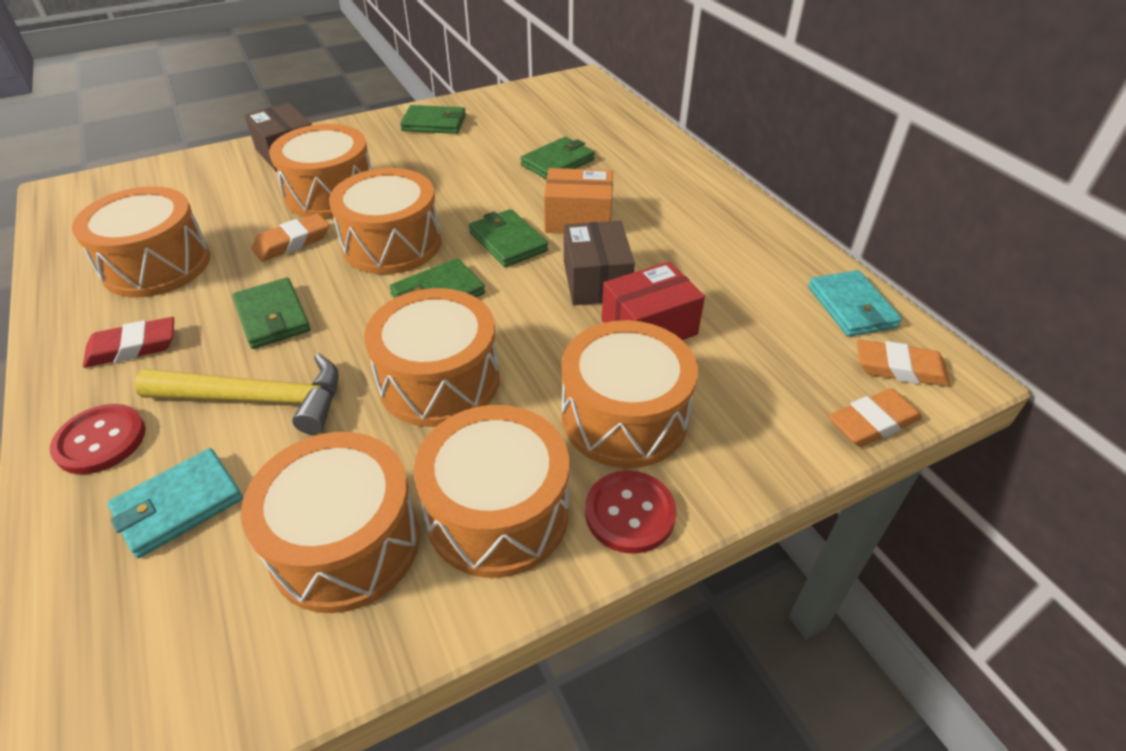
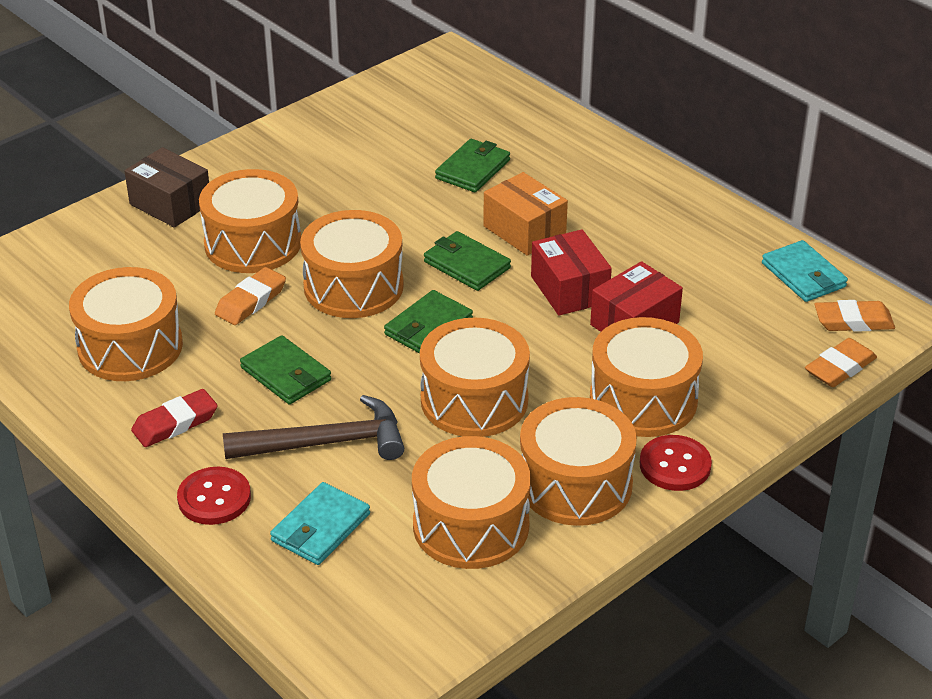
camera: 15 degrees left, 5 degrees down
yellow hammer [135,353,339,434] -> brown hammer [223,395,404,460]
green wallet [400,105,466,134] -> none
orange box [544,168,613,234] -> orange box turned 60 degrees clockwise [483,172,568,256]
brown box [564,221,635,305] -> red box [531,229,612,316]

